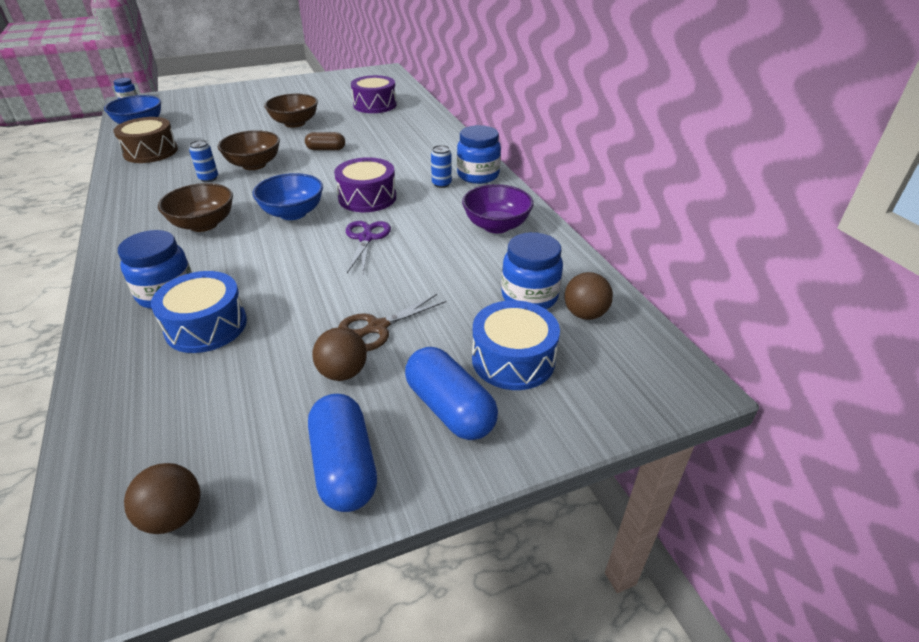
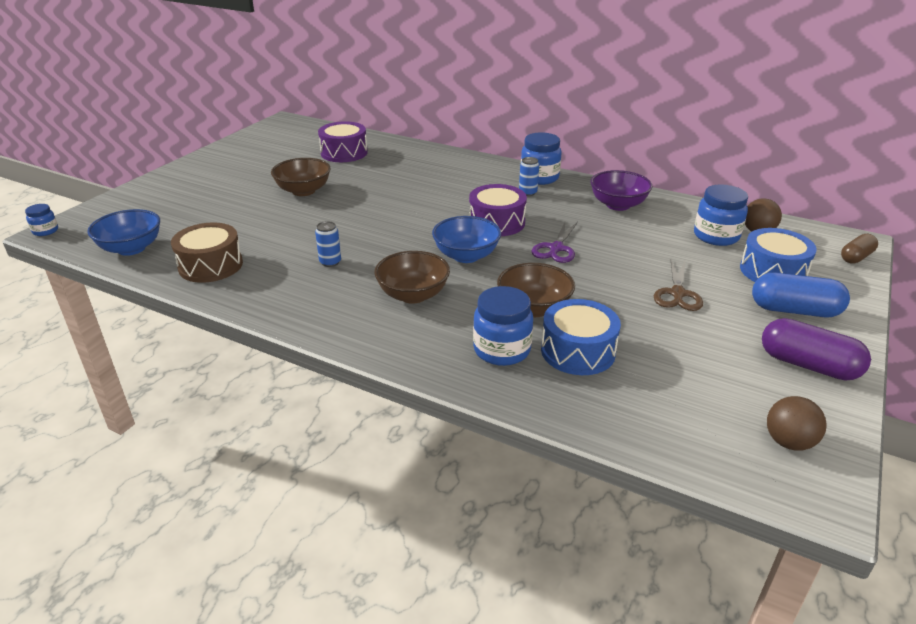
camera: 40 degrees left, 5 degrees down
brown bowl [218,130,280,170] -> brown bowl moved to [497,263,575,317]
brown capsule [305,132,345,150] -> brown capsule moved to [841,234,878,264]
blue capsule [308,394,377,512] -> purple capsule [762,318,871,381]
brown ball [312,328,367,381] -> none
purple scissors [346,221,391,273] -> purple scissors turned 120 degrees counterclockwise [532,222,578,263]

